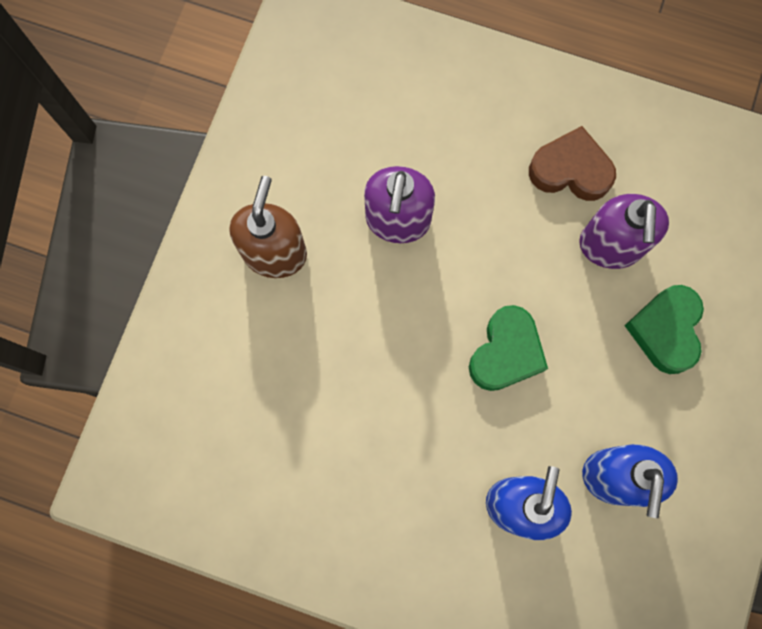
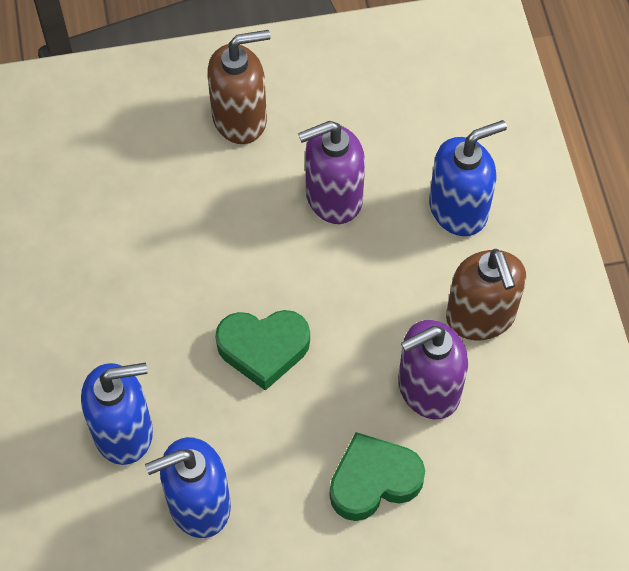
camera: 60 degrees right, 15 degrees down
brown heart [529,126,616,201] -> brown soap dispenser [446,249,526,341]
none -> blue soap dispenser [429,120,507,236]

